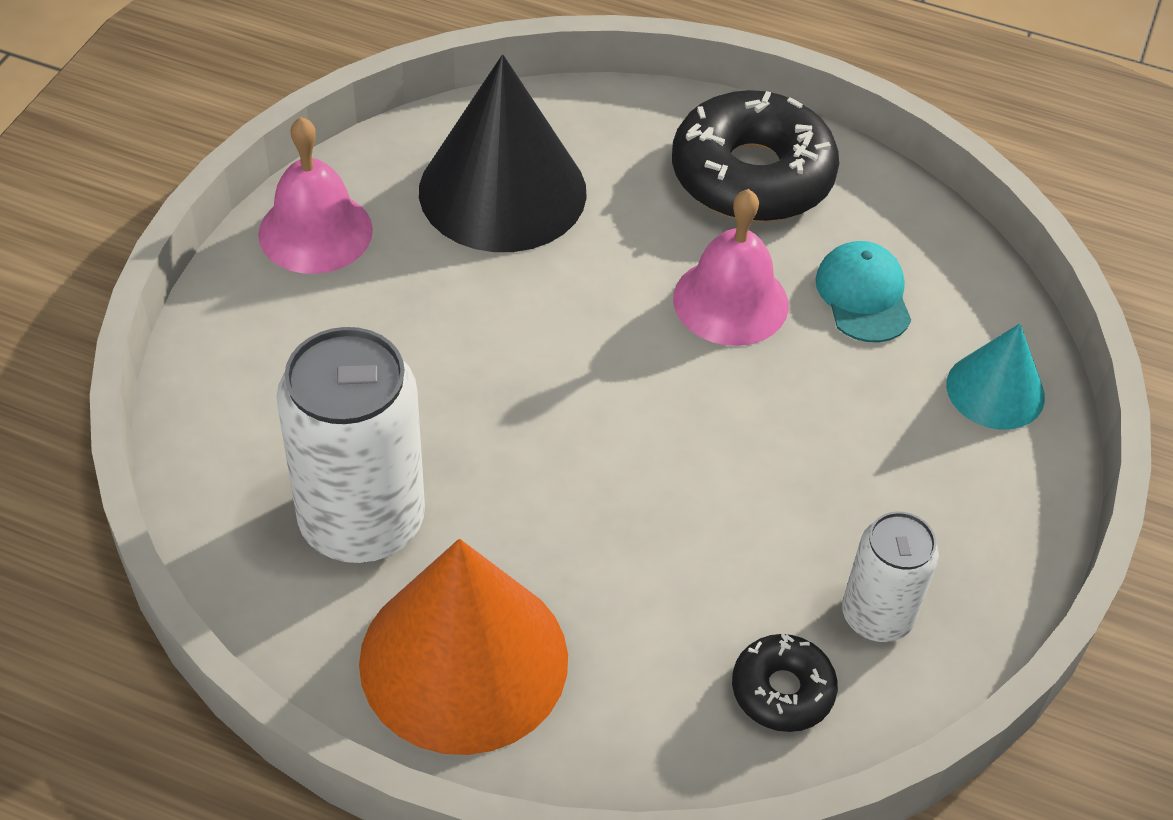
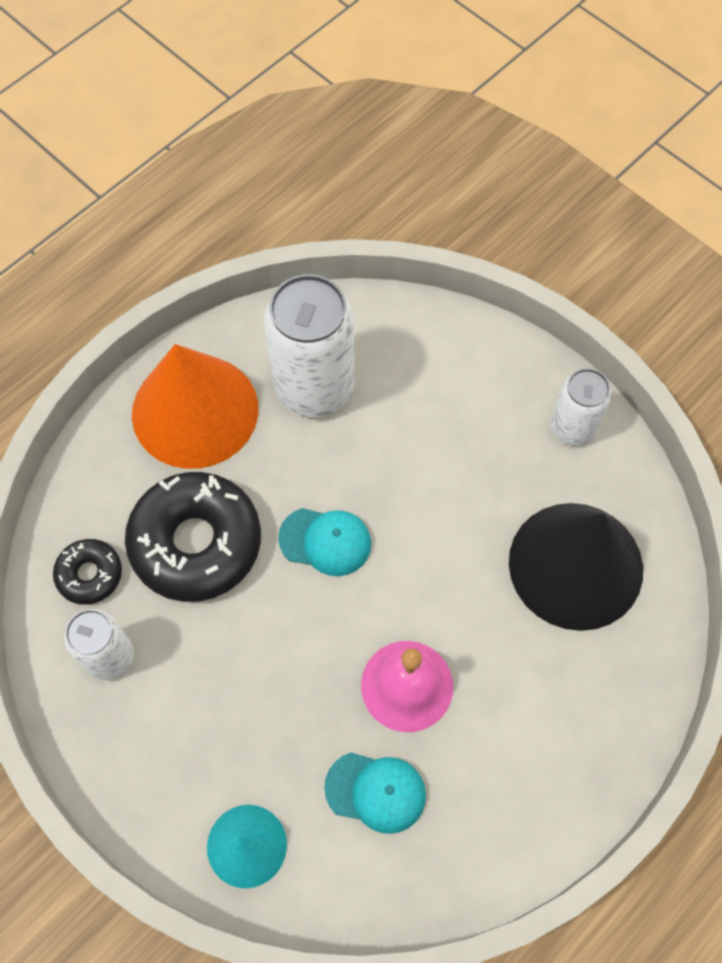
camera: 115 degrees right, 15 degrees up
pink bell [258,117,373,274] -> white can [550,368,612,446]
black donut [672,90,839,222] -> black donut moved to [125,472,261,602]
none -> turquoise cap [278,508,371,576]

